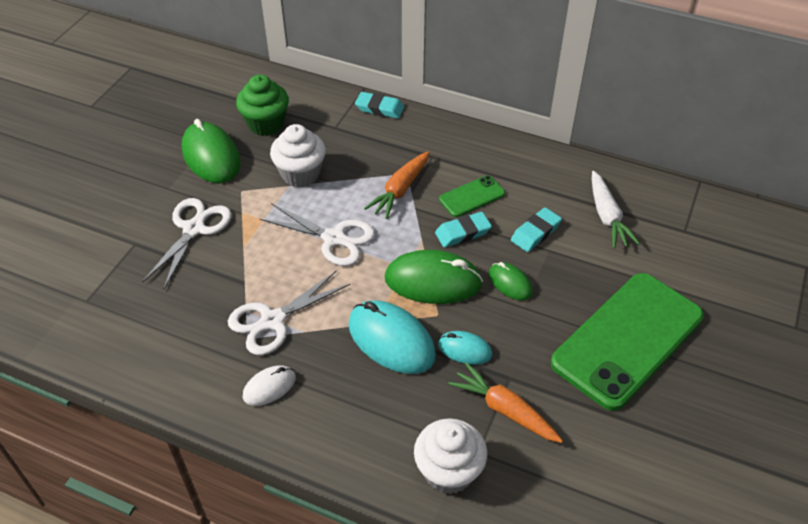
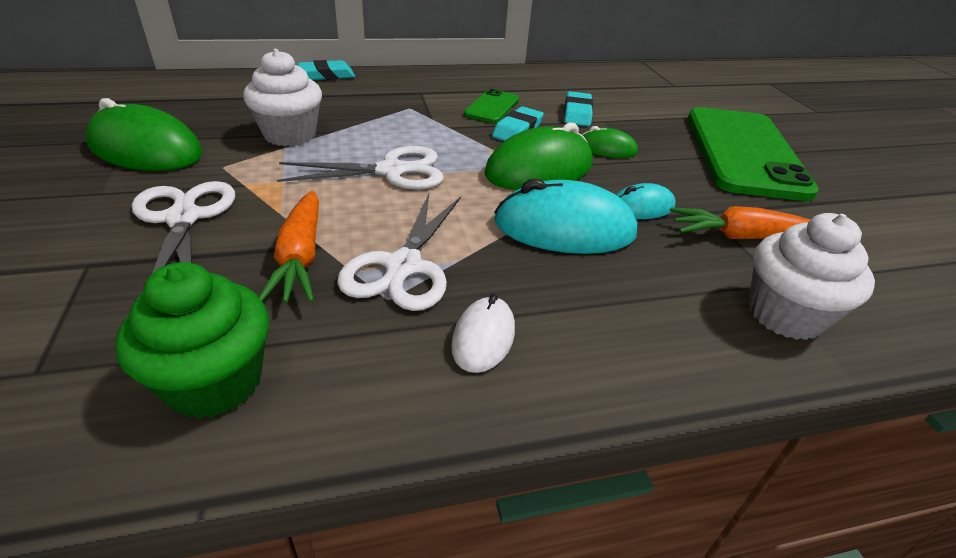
camera: 40 degrees left, 10 degrees down
green cupcake [236,75,289,136] -> green cupcake moved to [115,262,269,419]
orange carrot [364,151,429,219] -> orange carrot moved to [259,190,319,303]
white carrot [592,171,640,249] -> none

